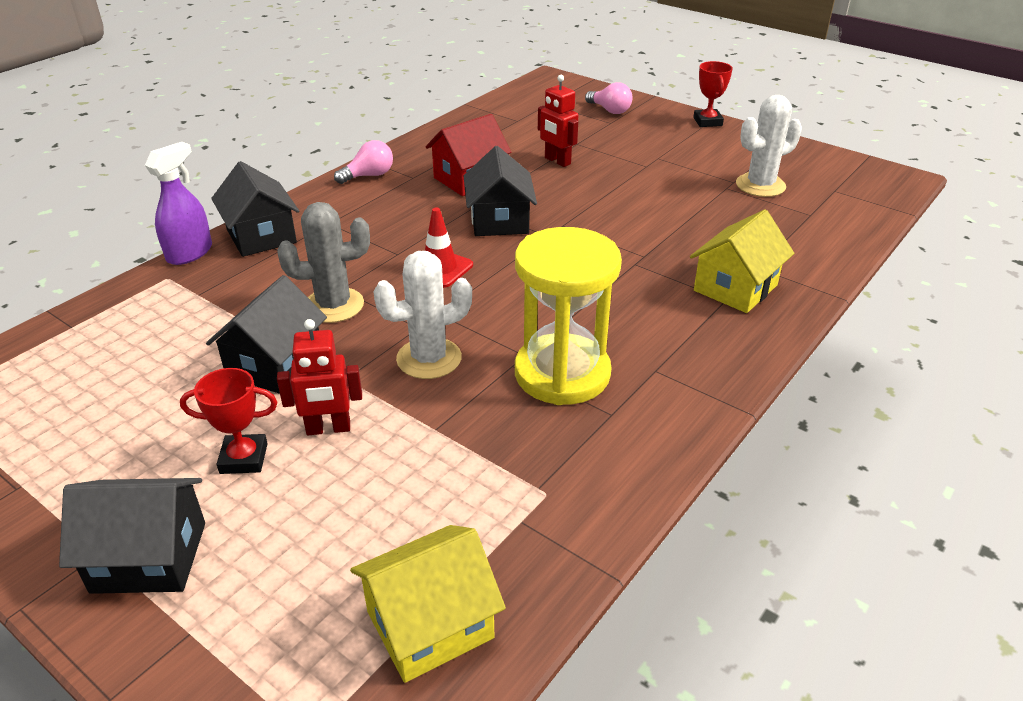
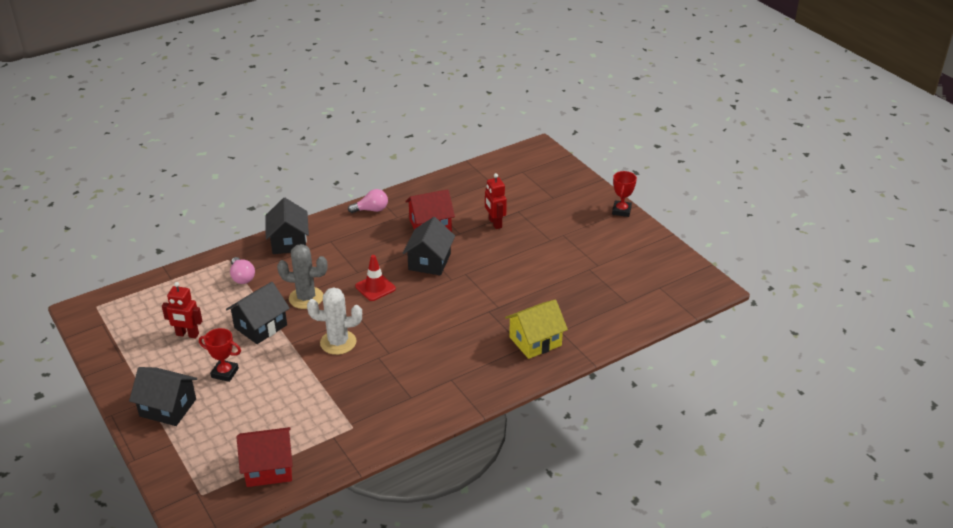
camera: 20 degrees right, 0 degrees up
purple spray bottle [145,142,212,265] -> none
red robot [277,319,362,435] -> red robot moved to [162,282,202,338]
yellow house [350,525,506,683] -> red house [237,427,293,487]
yellow hourglass [515,227,622,405] -> none
pink light bulb [585,82,633,114] -> pink light bulb moved to [230,257,255,284]
white cactus [736,95,802,197] -> none

